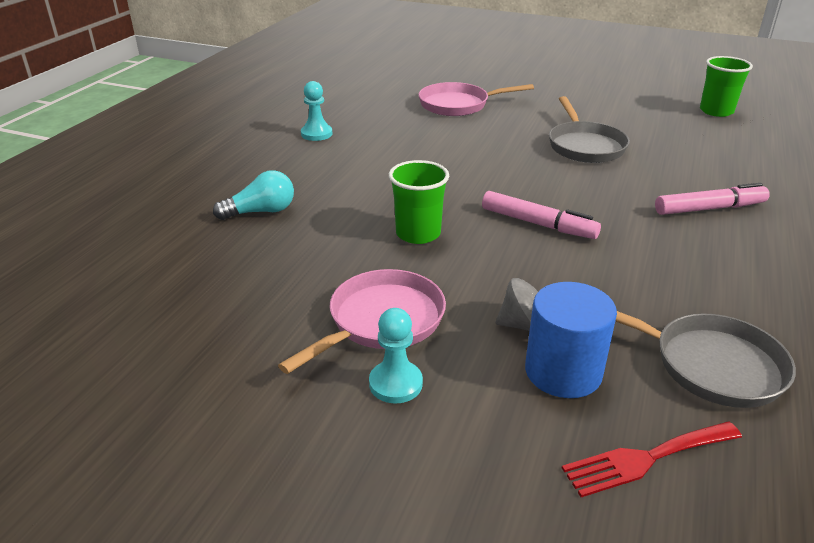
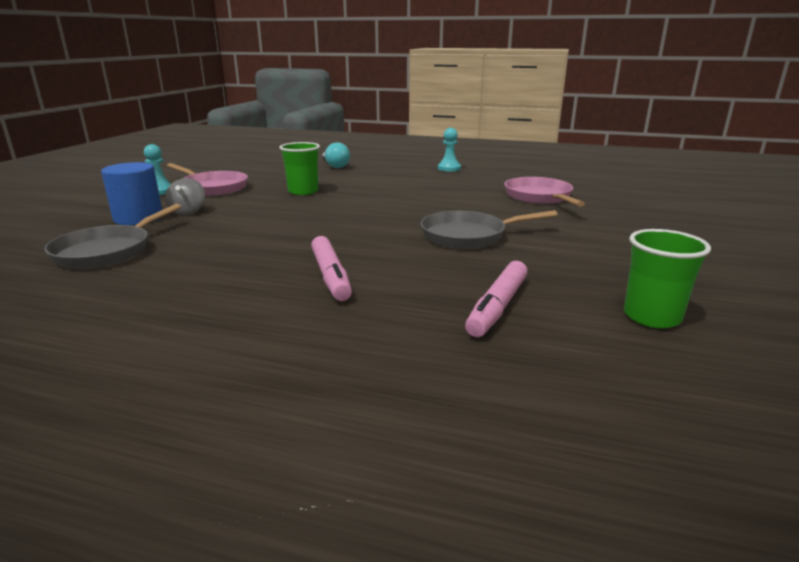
camera: 85 degrees right, 10 degrees down
pink marker [482,191,601,239] -> pink marker moved to [465,261,528,337]
red fork [562,422,742,497] -> none

